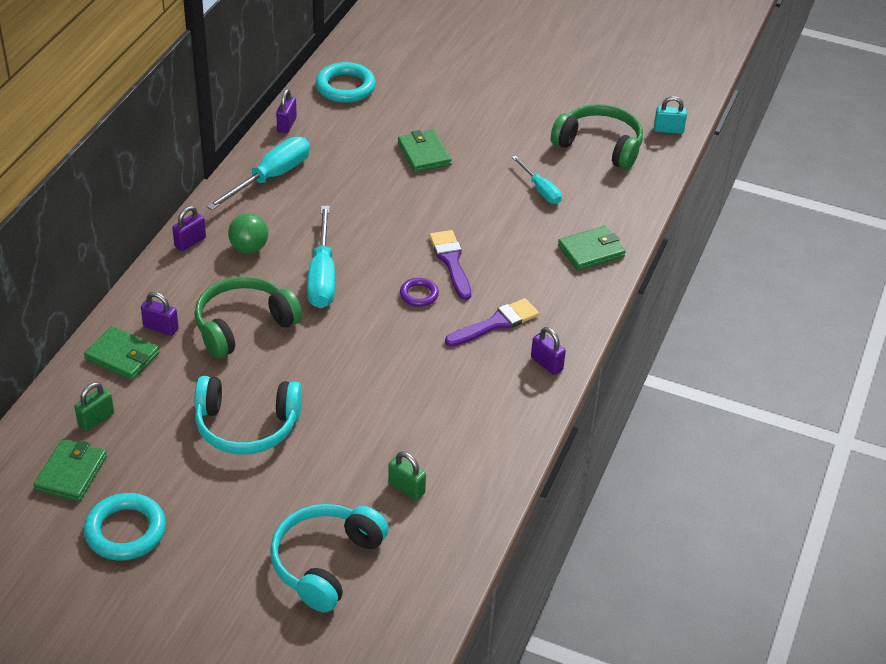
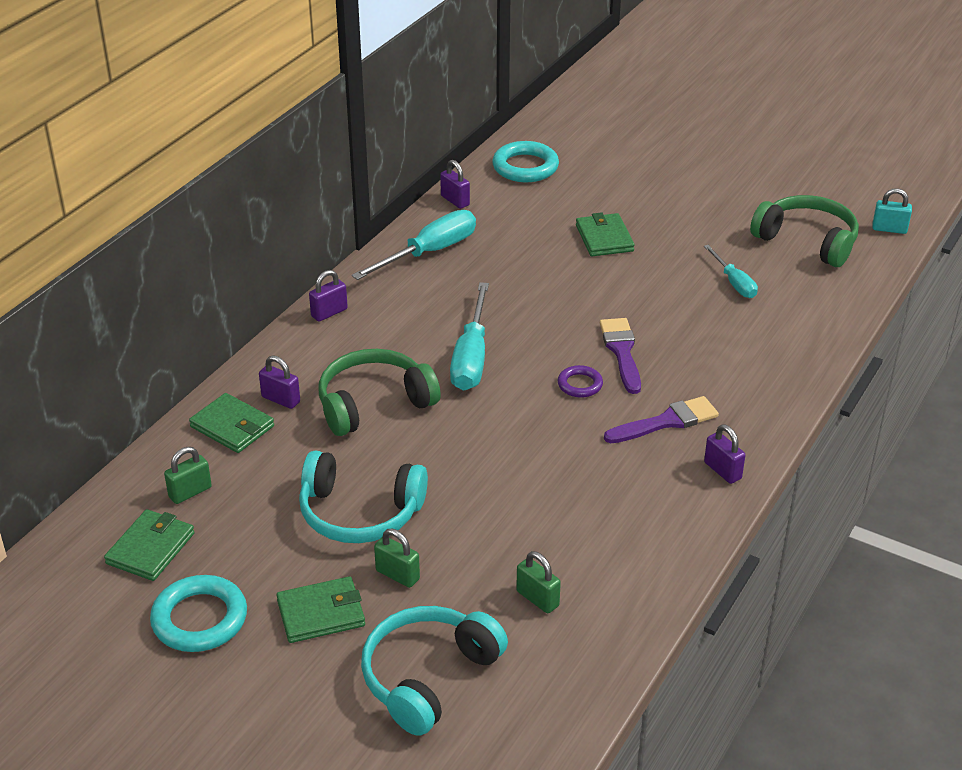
camera: 10 degrees right, 5 degrees down
green ball [228,213,268,253] -> none
purple padlock [276,89,297,133] -> purple padlock turned 60 degrees counterclockwise [440,160,470,209]
green wallet [558,226,626,271] -> green wallet moved to [276,576,365,643]
none -> green padlock [374,529,420,588]

